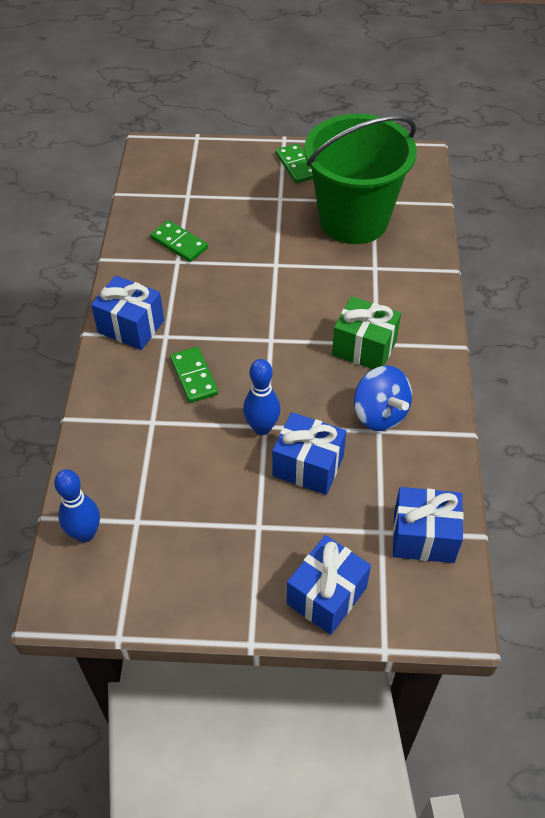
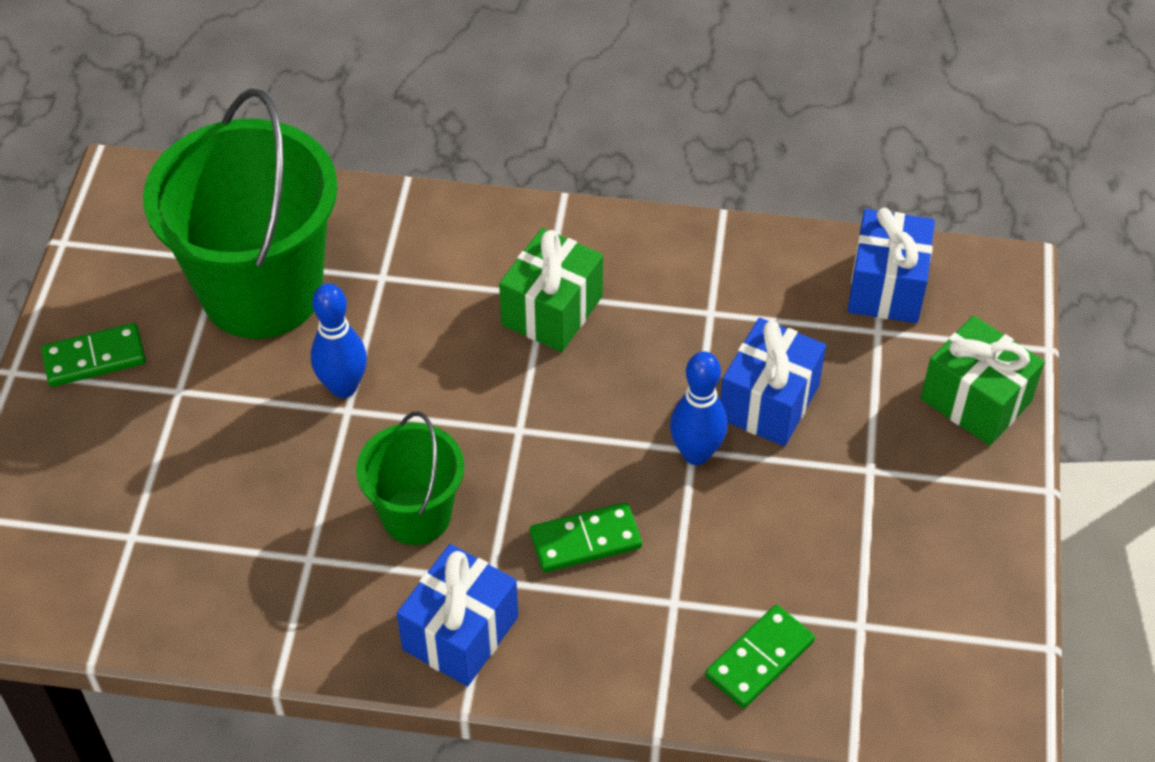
camera: 85 degrees left, 0 degrees up
blue bowling pin [54,469,100,542] -> blue bowling pin moved to [311,283,367,398]
green domino [150,220,208,262] -> green domino moved to [705,605,815,708]
blue gift [287,535,371,635] -> green gift [921,315,1045,446]
blue spinning top [354,366,412,431] -> none
none -> green bucket [356,411,464,545]

